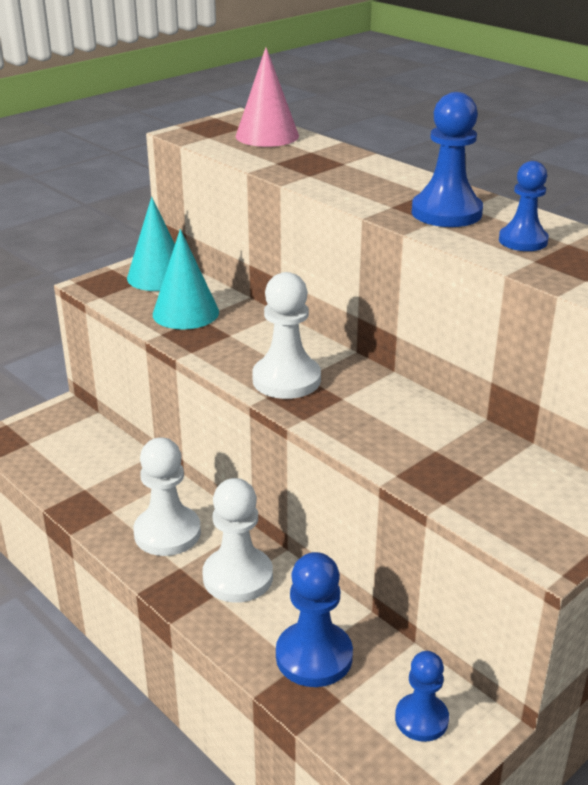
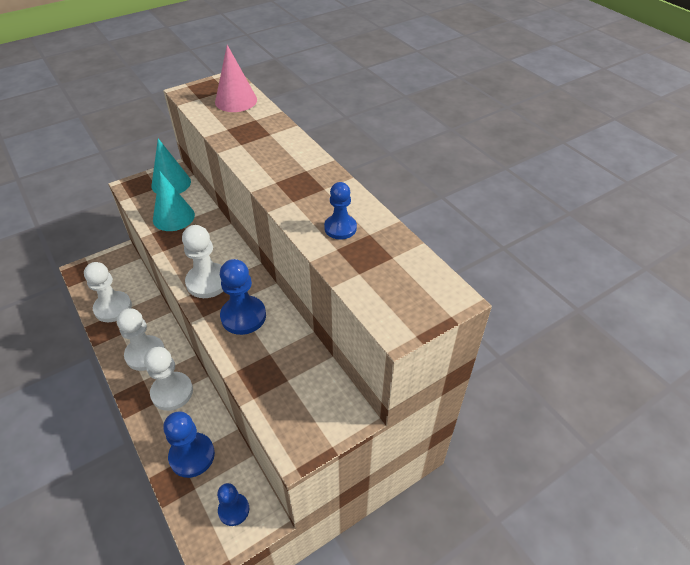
camera: 10 degrees right, 15 degrees up
blue pawn [412,92,483,227] -> blue pawn moved to [220,259,266,335]
none -> white pawn [84,262,132,322]

